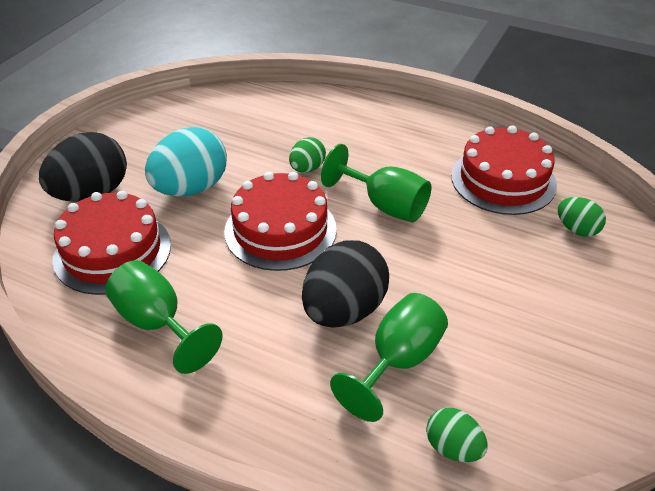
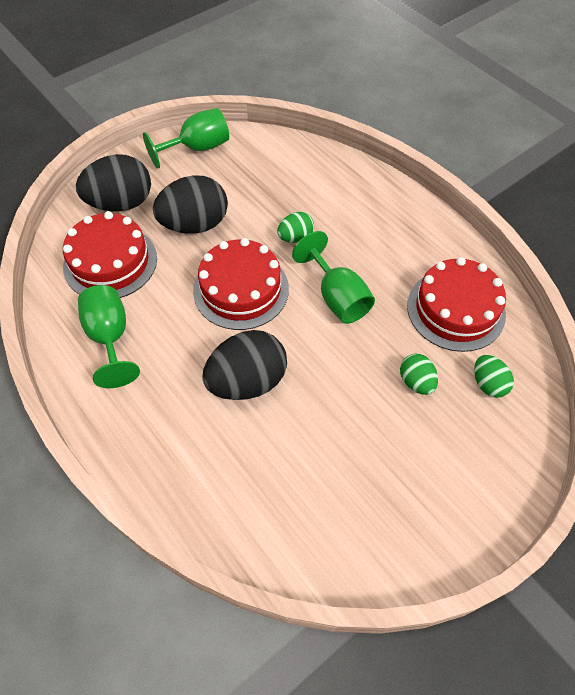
camera: 25 degrees right, 15 degrees up
turquoise egg [145,127,227,196] -> black egg [153,175,228,234]
green goblet [330,293,448,422] -> green goblet moved to [143,108,229,169]
green egg [426,408,487,462] -> green egg moved to [400,354,438,395]

